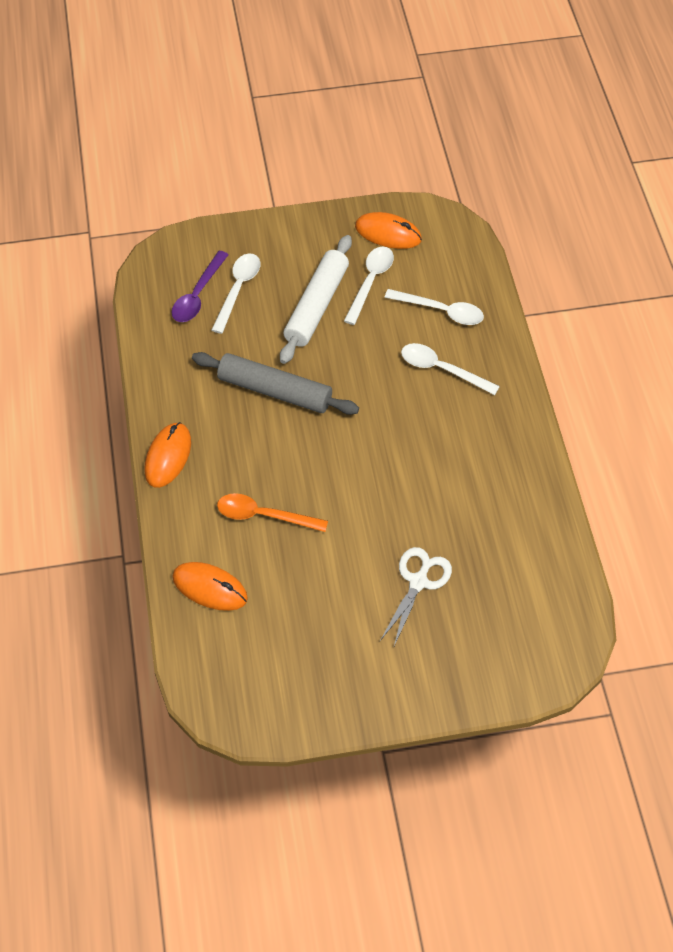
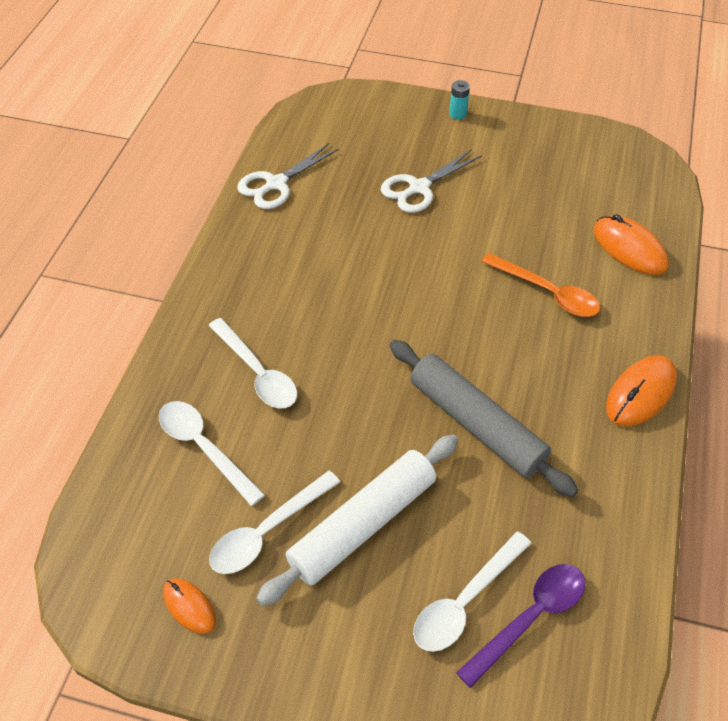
camera: 155 degrees left, 5 degrees down
orange mouse [355,212,422,249] -> orange mouse [163,578,216,634], size x0.61
none -> white scissors [237,143,339,209]
none -> turquoise battery [449,80,470,120]

